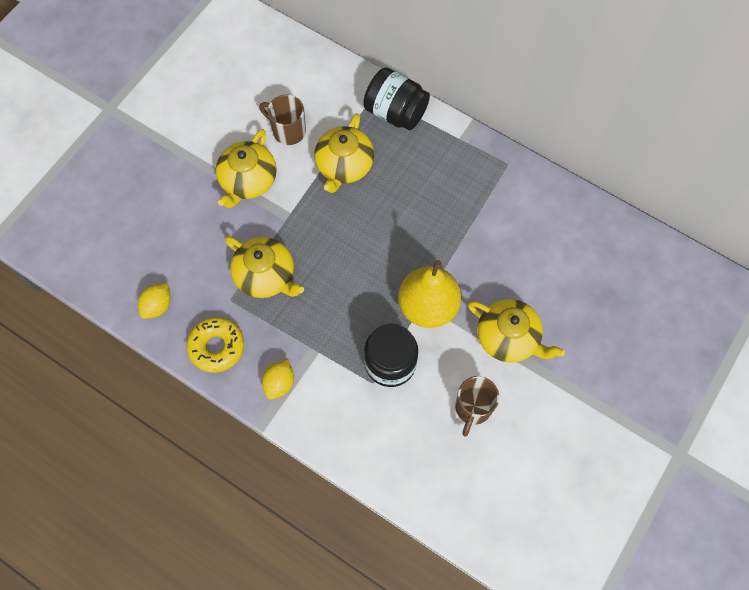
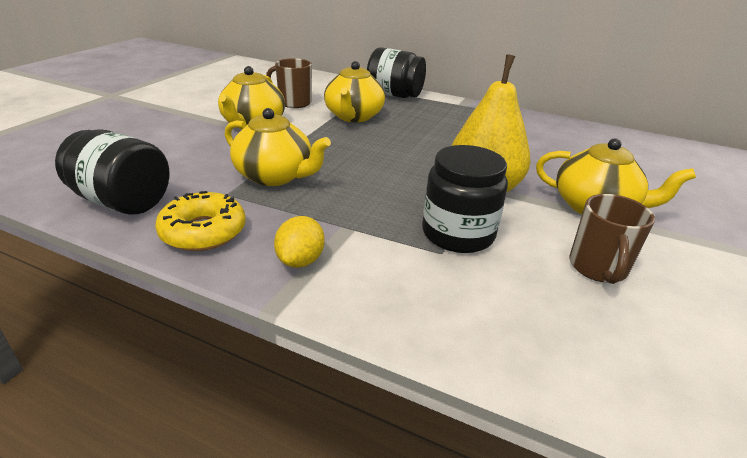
camera: 10 degrees left, 35 degrees down
yellow lemon [138,283,171,319] -> black jar [55,129,169,215]

